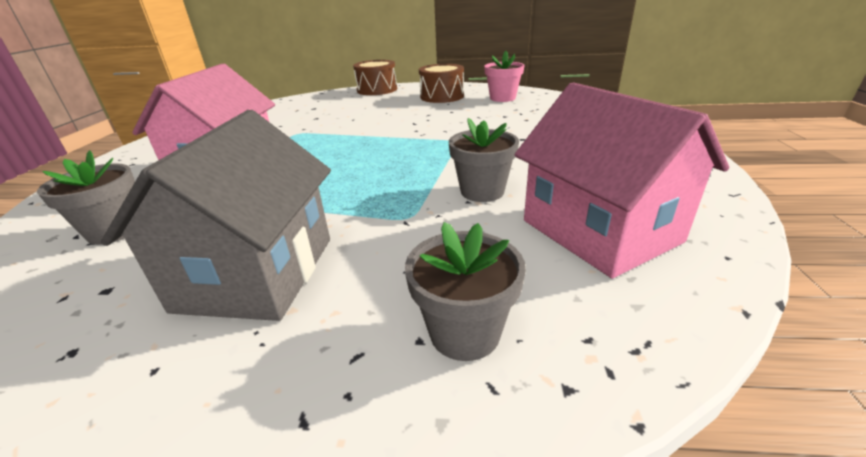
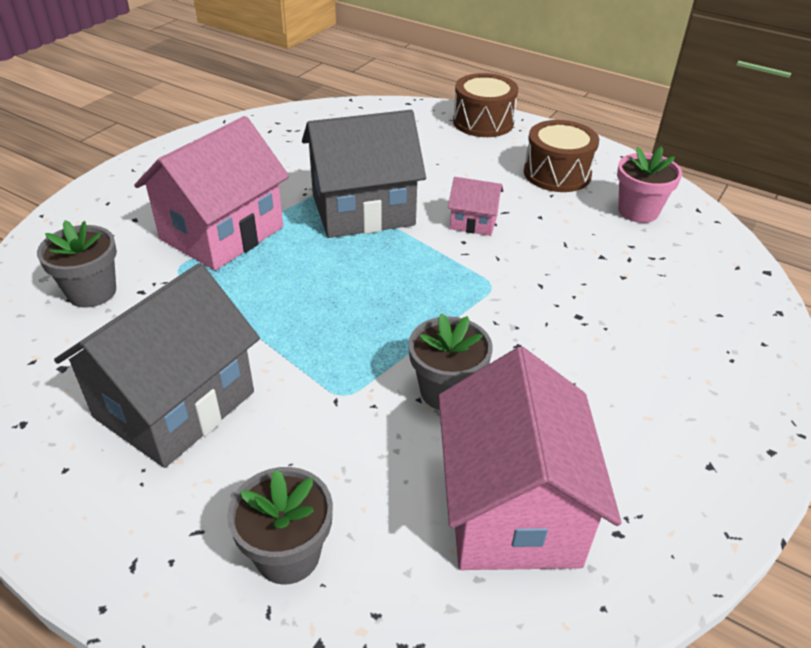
camera: 25 degrees right, 10 degrees up
none -> grey house [302,110,426,238]
none -> pink house [448,177,503,236]

